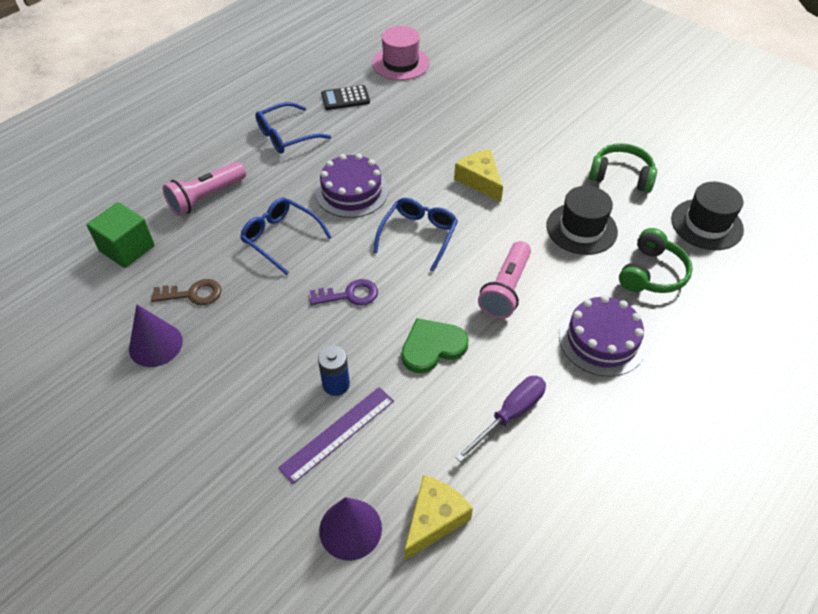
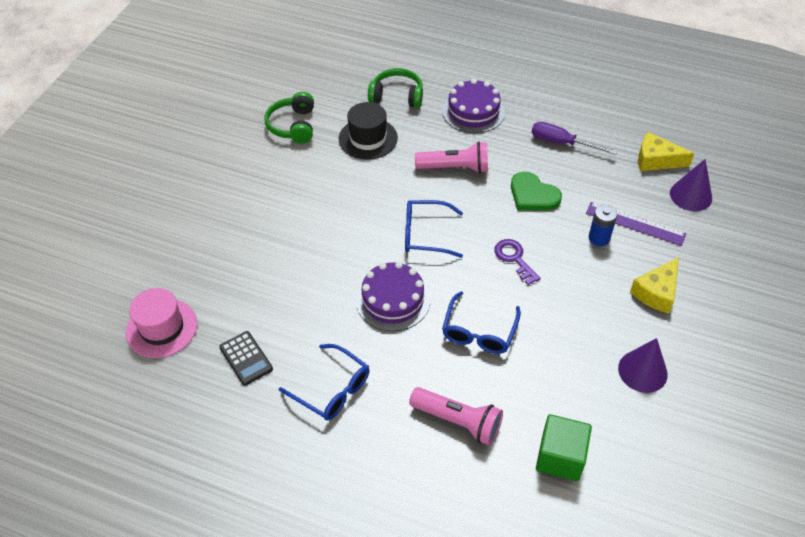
camera: 110 degrees left, 0 degrees up
brown key [151,279,221,305] -> none
yellow cheese [454,150,503,202] -> yellow cheese moved to [630,257,679,314]
black hat [671,182,744,250] -> none

